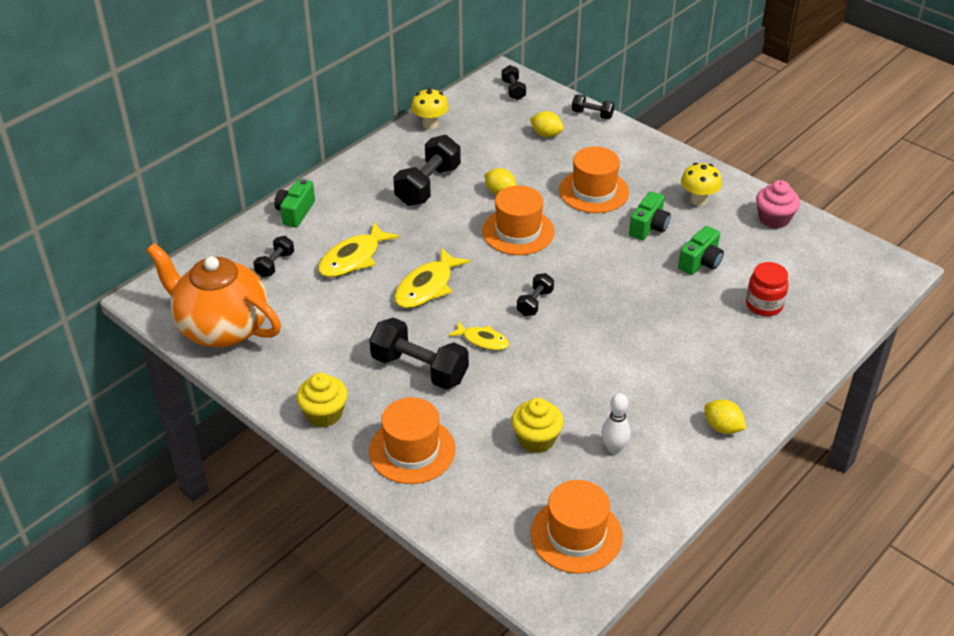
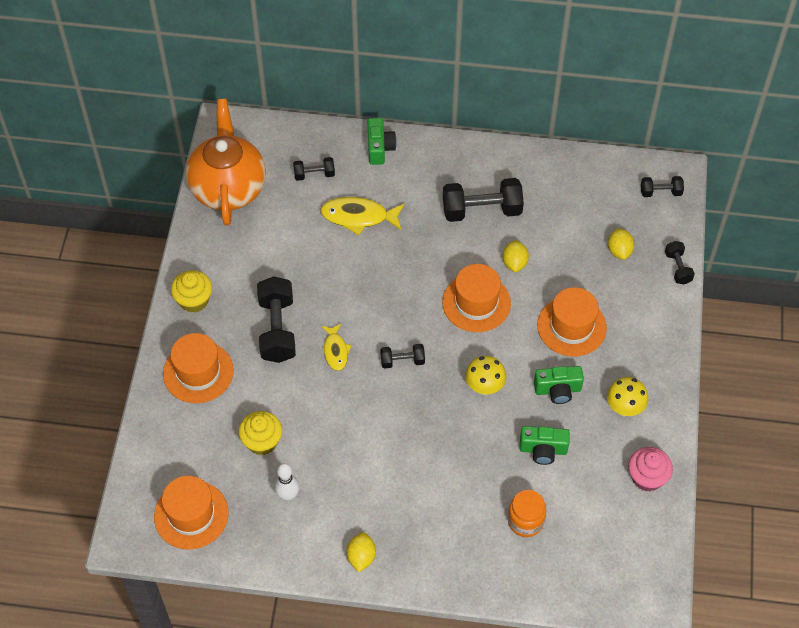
camera: 55 degrees right, 15 degrees up
green camera [274,179,315,228] -> green camera turned 105 degrees clockwise [368,118,397,165]
yellow fish [394,247,470,308] -> none
yellow mushroom [411,88,449,130] -> yellow mushroom moved to [465,356,506,395]
black dumbbell [502,65,526,100] -> black dumbbell turned 45 degrees clockwise [641,176,684,197]
red jar [746,262,789,316] -> orange jar [508,490,546,537]

